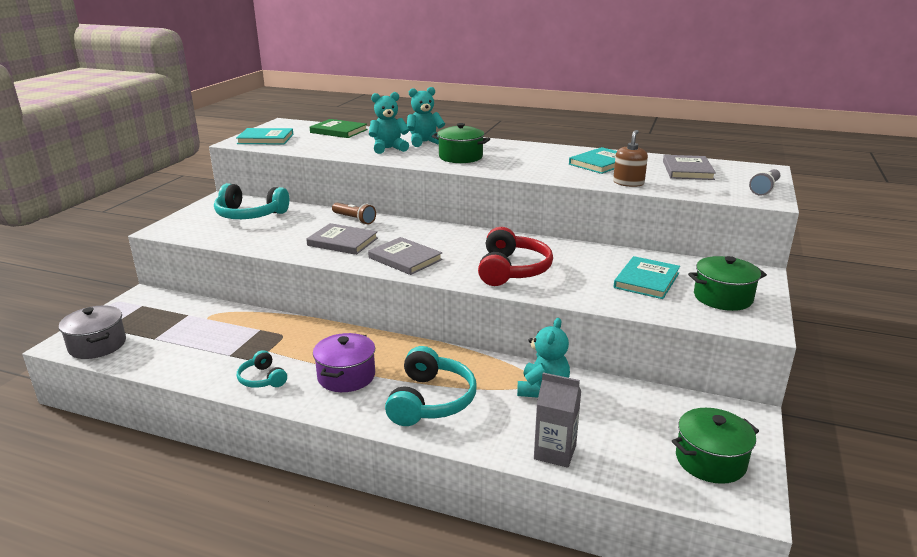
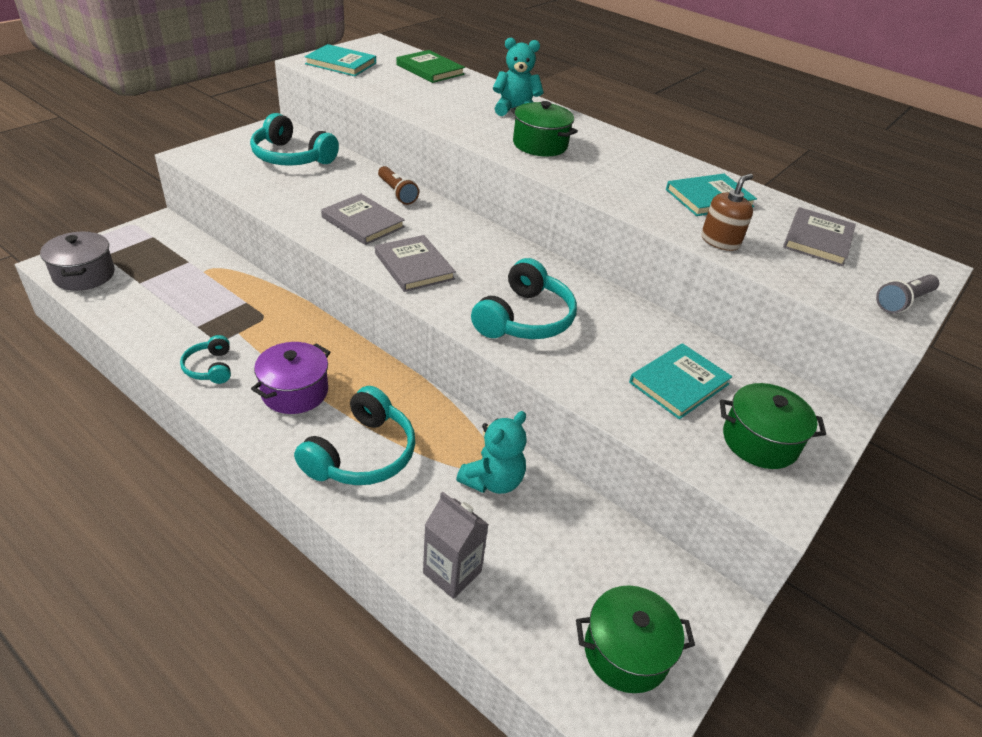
camera: 15 degrees right, 15 degrees up
turquoise teddy bear [369,92,409,154] -> none
red headphones [478,227,553,286] -> turquoise headphones [471,258,577,339]

